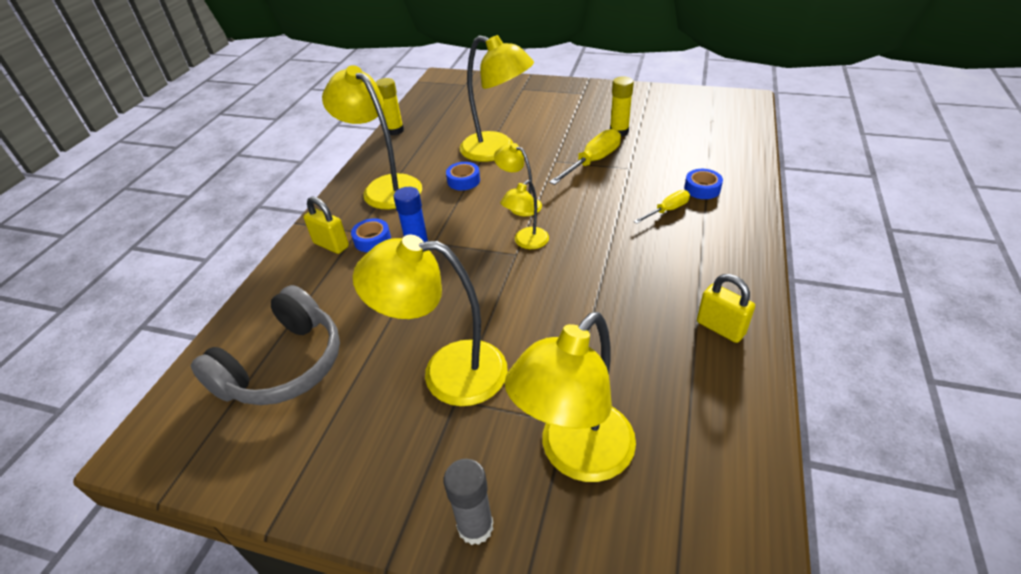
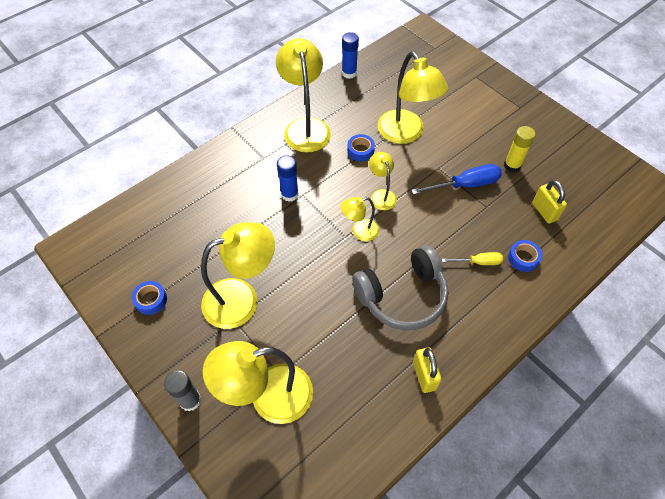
camera: 30 degrees right, 15 degrees up
grey headphones [191,285,340,405] -> grey headphones moved to [352,245,448,330]
yellow padlock [304,197,349,254] -> yellow padlock moved to [532,180,567,223]
blue tape [351,218,391,252] -> blue tape moved to [132,281,167,315]
yellow lamp [353,235,508,406] -> yellow lamp turned 120 degrees clockwise [201,222,275,329]
yellow glue stick [376,78,404,135] -> blue glue stick [342,32,359,79]
yellow screwdriver [549,129,621,185] -> blue screwdriver [412,164,502,195]

